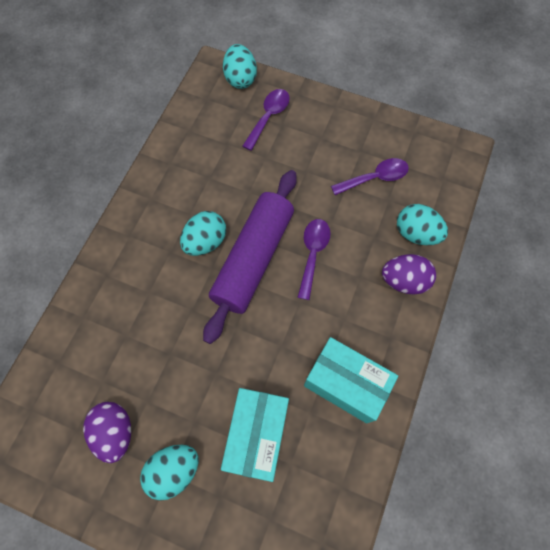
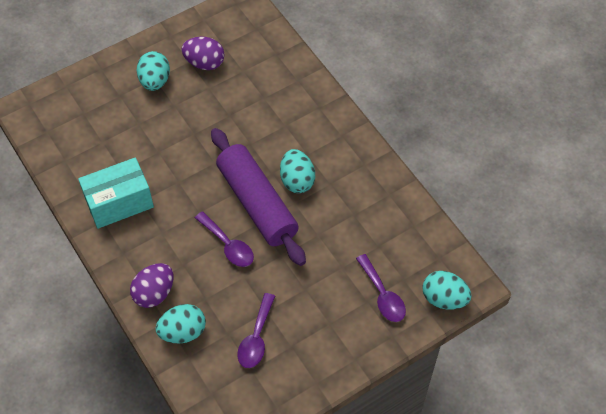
camera: 125 degrees right, 10 degrees down
turquoise box [221,388,289,482] -> none

